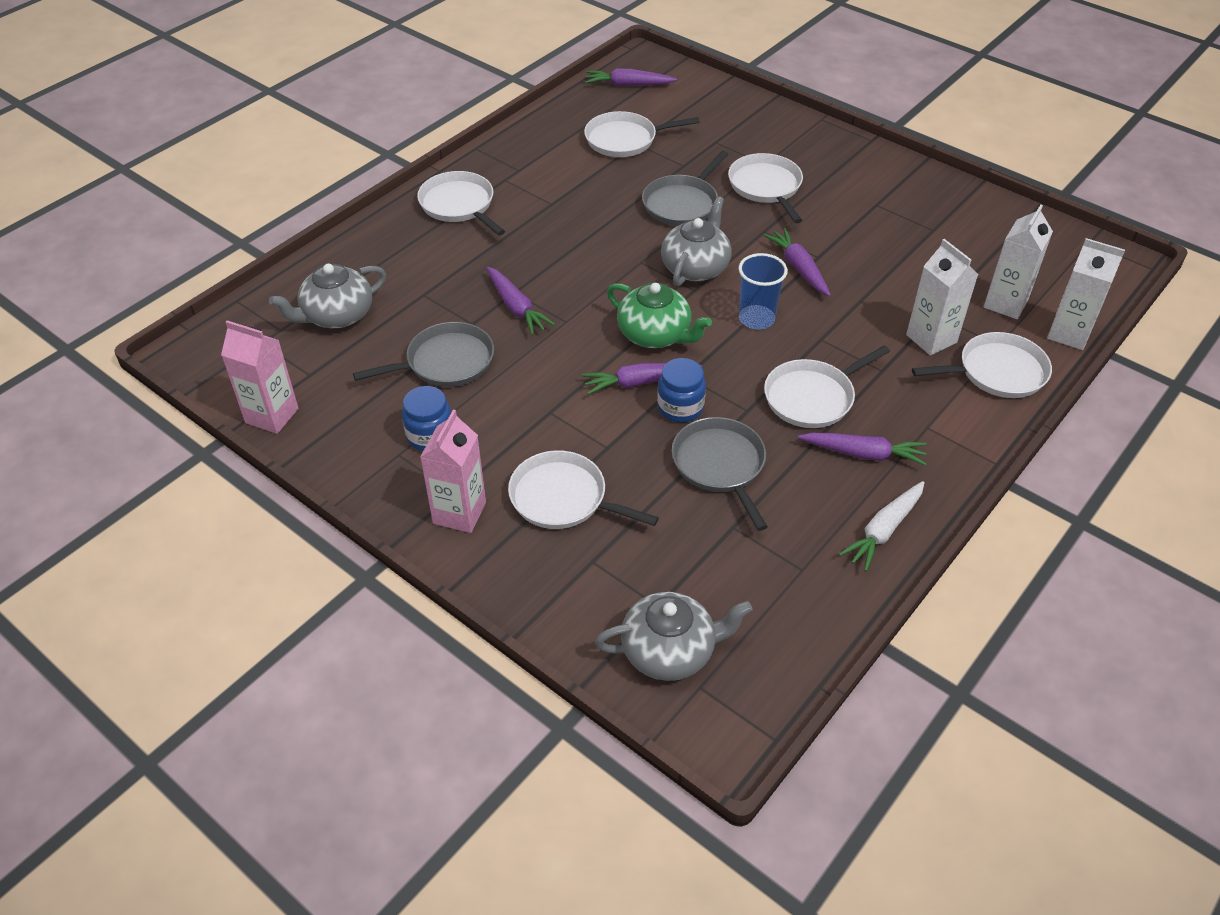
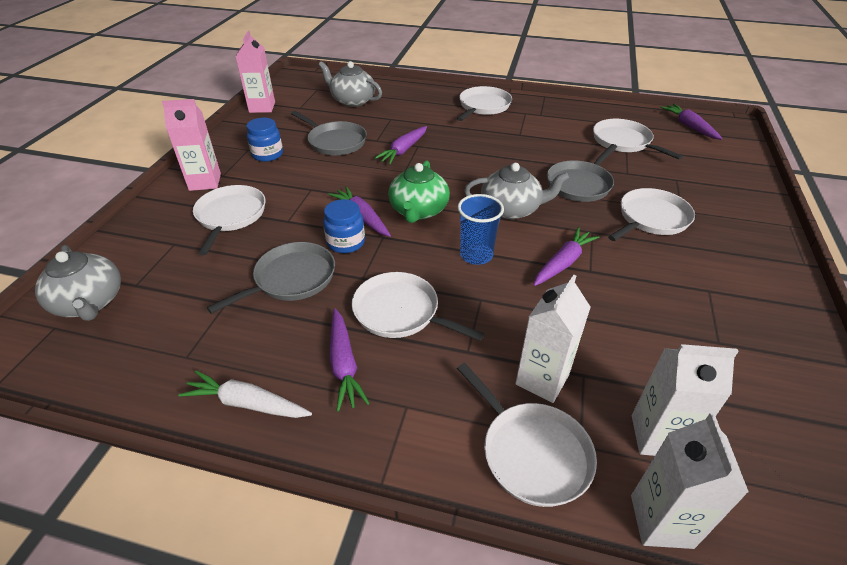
camera: 65 degrees right, 5 degrees down
grey pan [642,151,729,226] -> grey pan turned 60 degrees counterclockwise [547,144,617,202]

